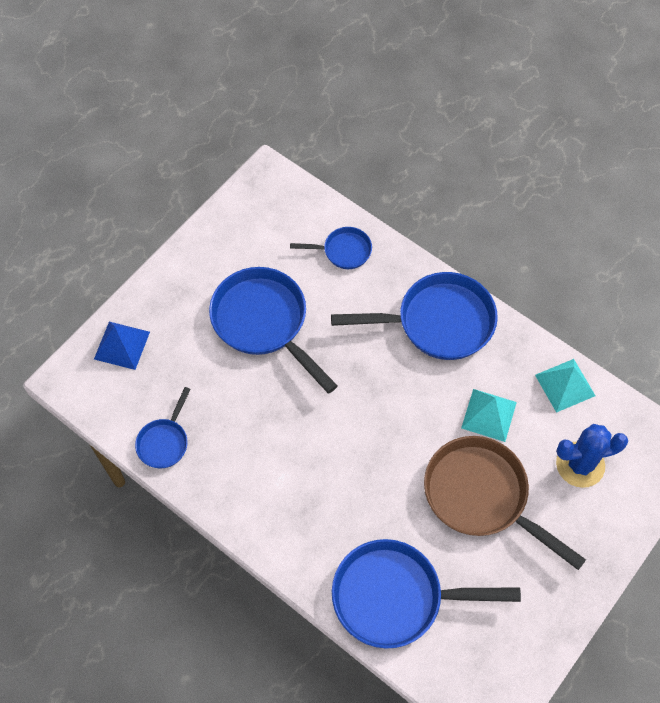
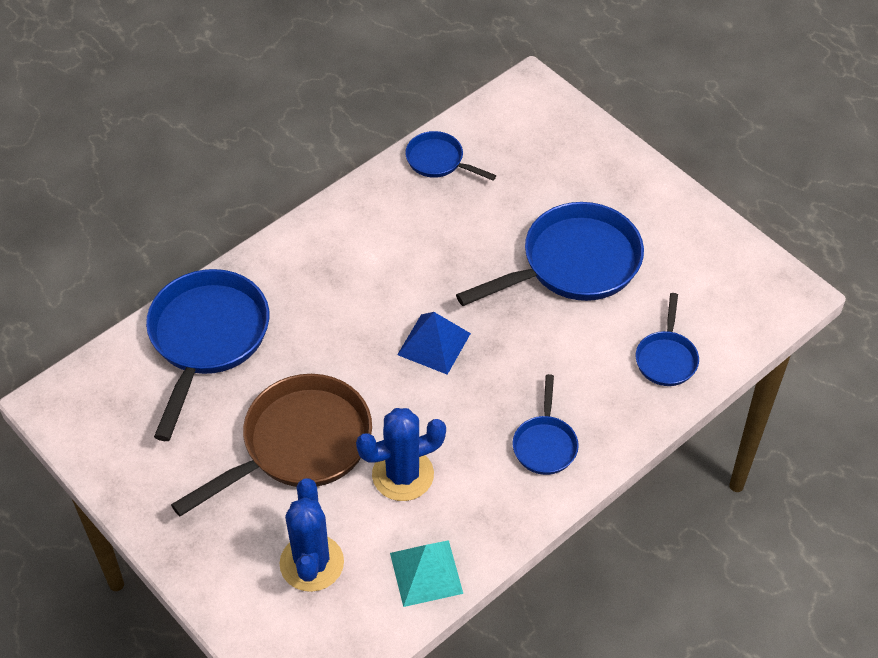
camera: 100 degrees right, 10 degrees down
blue pyramid [94,322,150,370] -> blue pyramid moved to [397,312,471,375]
blue pan [331,272,498,360] -> blue pan [513,374,579,475], size x0.51
turquoise pyramid [461,389,517,442] -> blue cactus [356,408,446,501]

